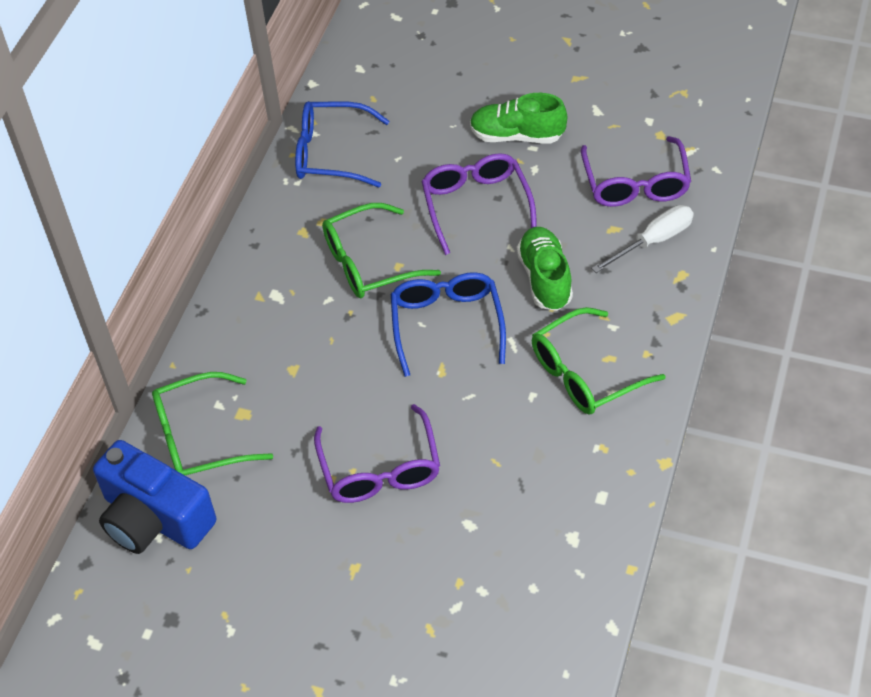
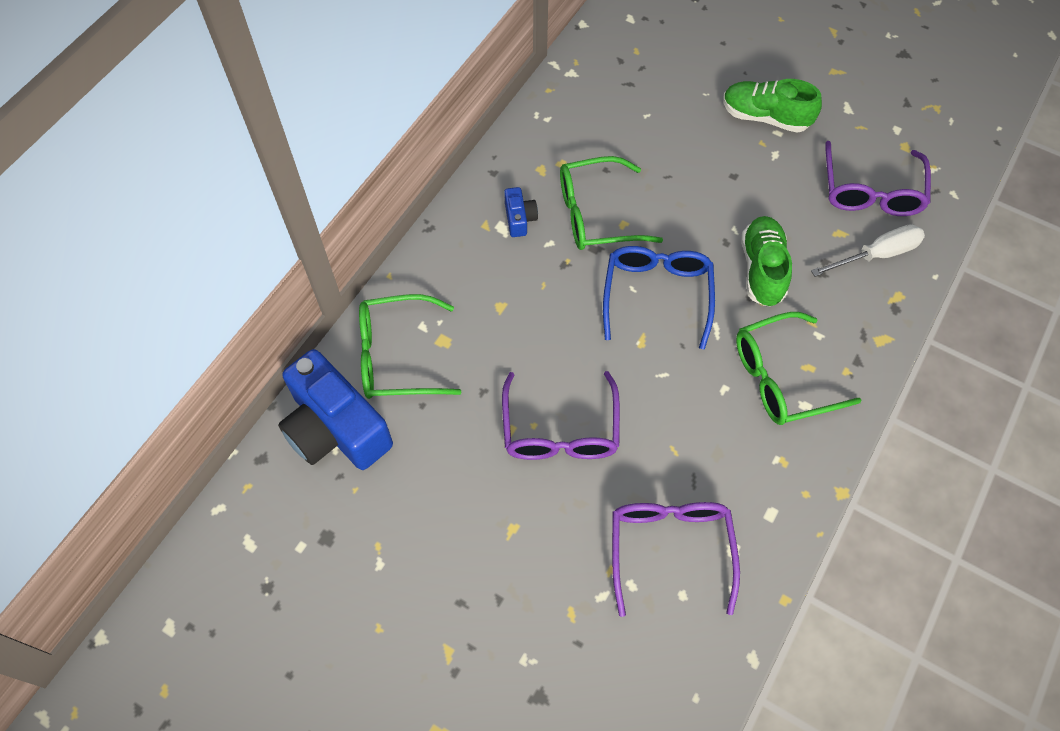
camera: 10 degrees right, 10 degrees up
blue glasses [295,101,390,188] -> none
purple glasses [421,153,537,255] -> purple glasses moved to [612,502,740,617]
none -> blue camera [504,187,538,237]

